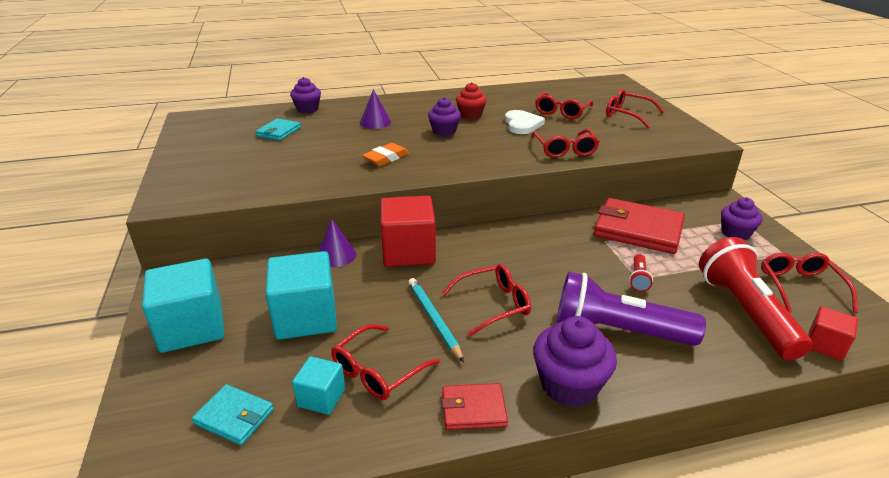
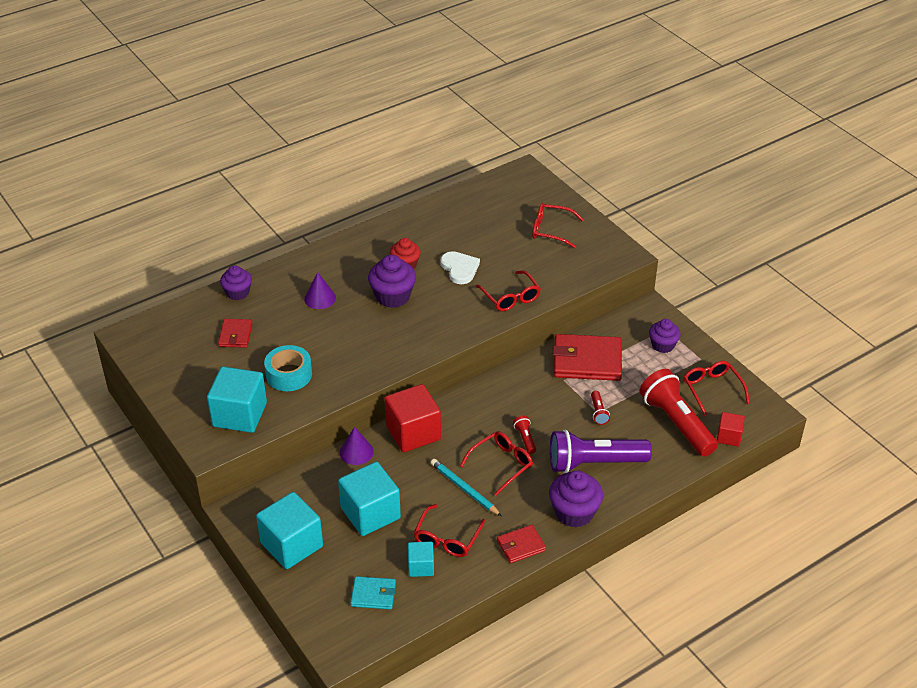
camera: 20 degrees left, 10 degrees up
turquoise wallet [256,118,301,141] -> red wallet [218,319,253,348]
orange eraser [362,143,409,166] -> none
purple cupcake [428,97,461,136] -> purple cupcake [368,255,416,308], size x1.51
red glasses [535,92,594,119] -> none
none -> turquoise cube [207,366,267,433]
none -> turquoise tape [264,345,312,391]
none -> red flashlight [513,415,536,454]

